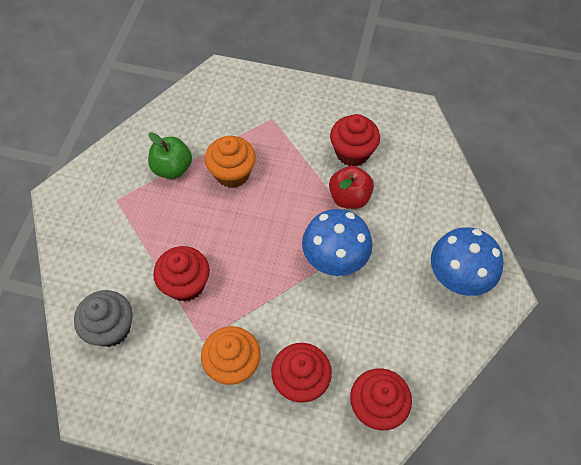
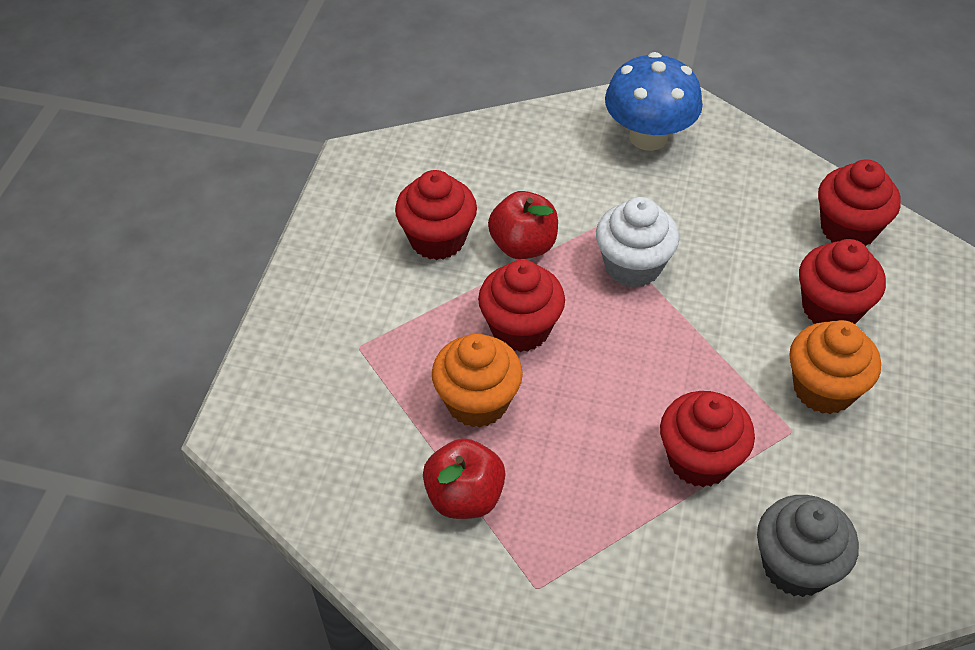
camera: 90 degrees left, 10 degrees down
green apple [148,132,192,179] -> red apple [423,438,506,519]
blue mushroom [302,209,373,276] -> white cupcake [596,197,679,288]
none -> red cupcake [478,260,565,352]

